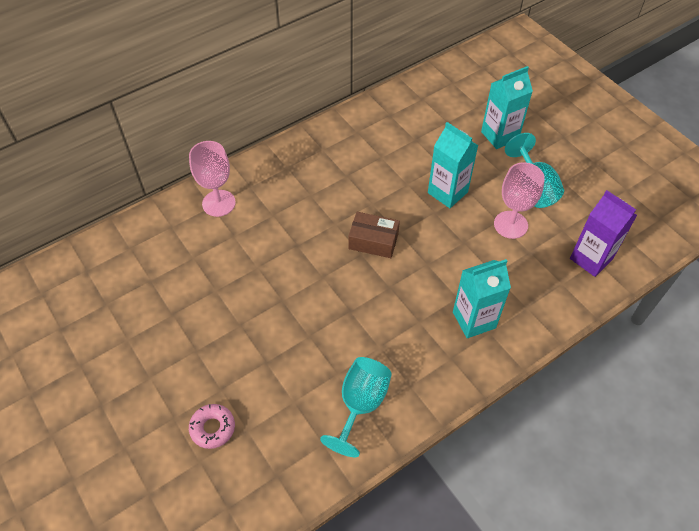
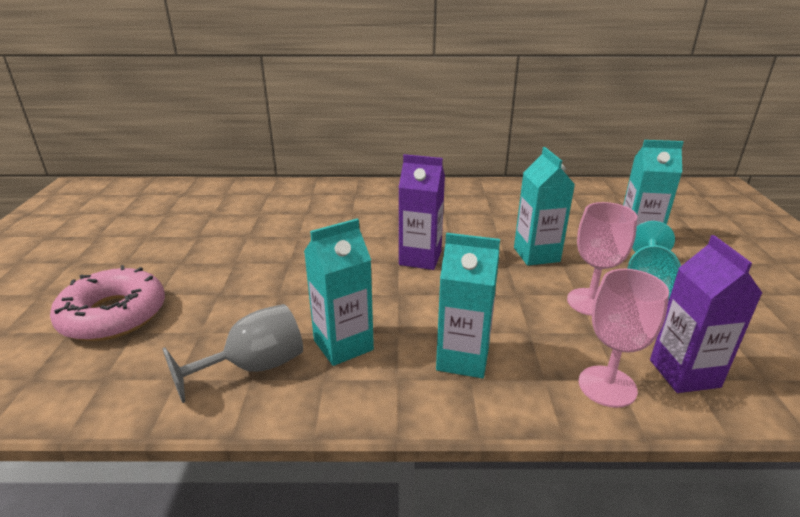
camera: 35 degrees right, 25 degrees down
pink goblet [189,141,236,217] -> pink goblet moved to [579,269,669,408]
pink donut [189,404,235,449] -> pink donut [50,265,165,341], size x1.91
turquoise goblet [320,357,392,457] -> grey goblet [162,304,303,403]
brown box [348,212,400,258] -> purple carton [399,154,445,270]
none -> turquoise carton [304,219,374,366]

